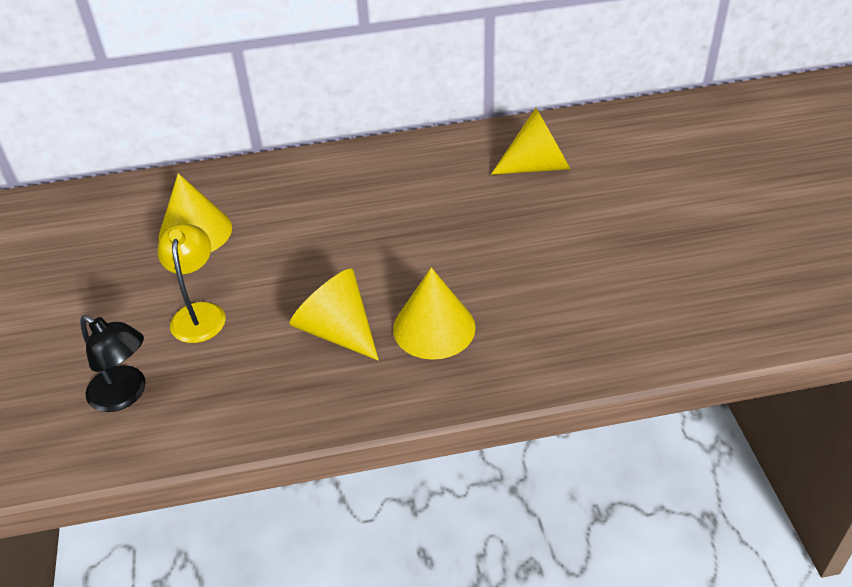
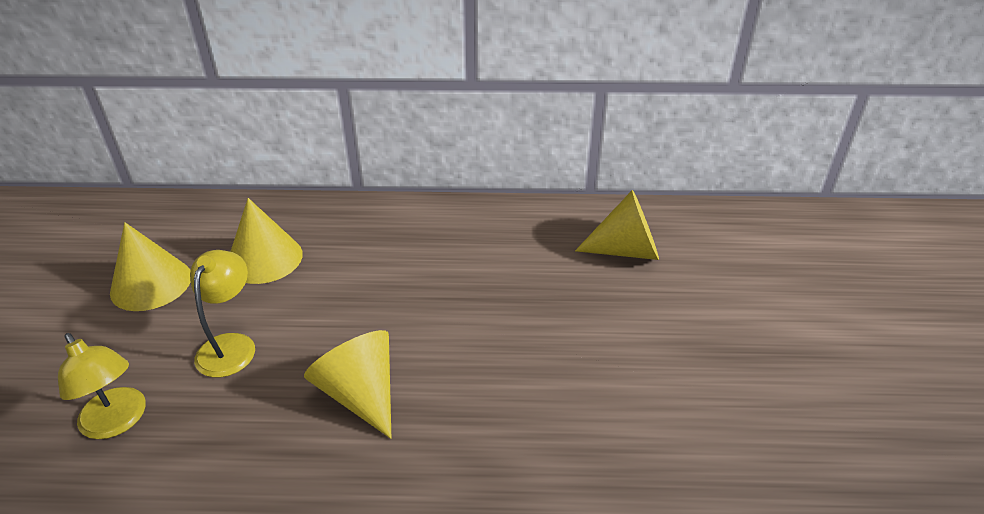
camera: 10 degrees right, 5 degrees down
black lamp [80,315,146,412] -> yellow lamp [58,333,146,439]
yellow cone [393,268,476,360] -> yellow cone moved to [110,222,191,311]

